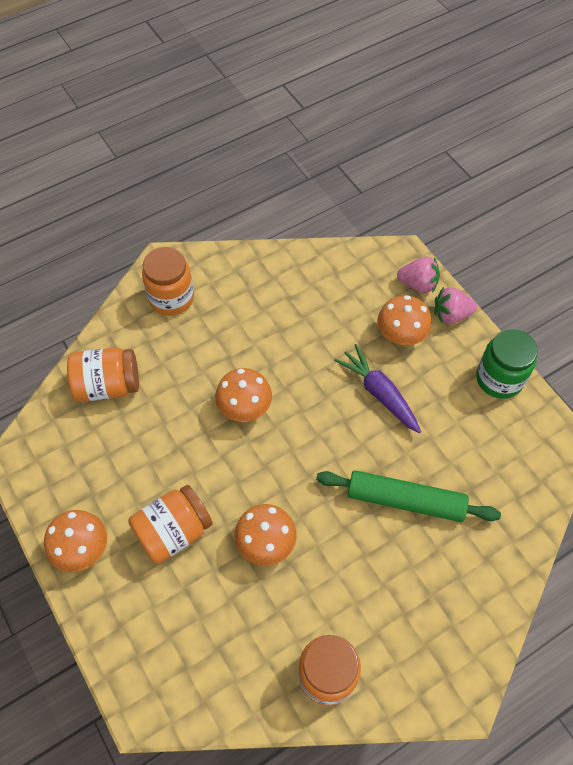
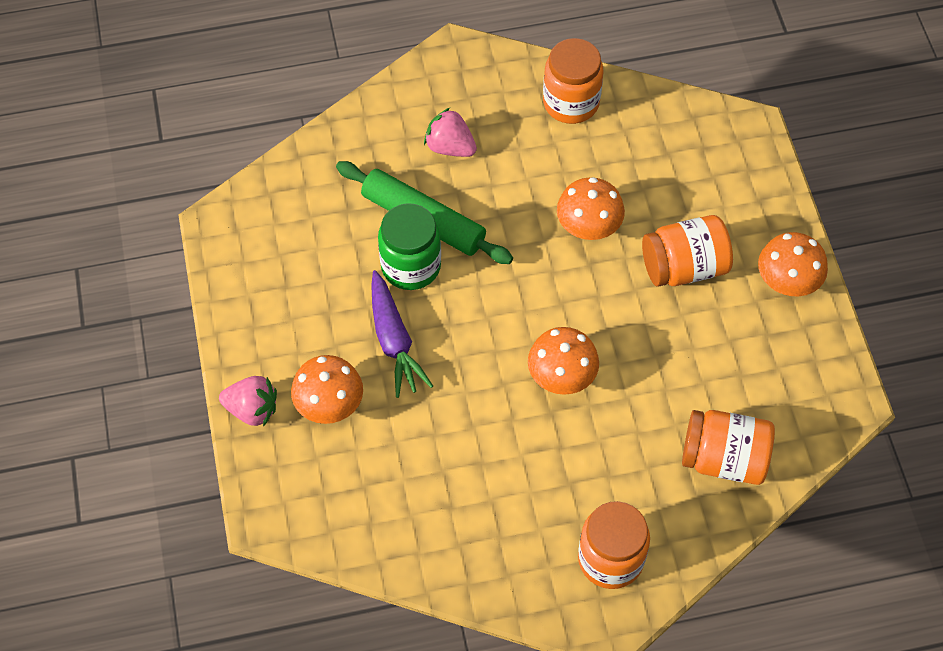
camera: 160 degrees left, 0 degrees up
pink strawberry [397,257,440,293] -> pink strawberry moved to [424,108,477,157]
green jar [476,329,538,399] -> green jar moved to [378,203,441,290]

